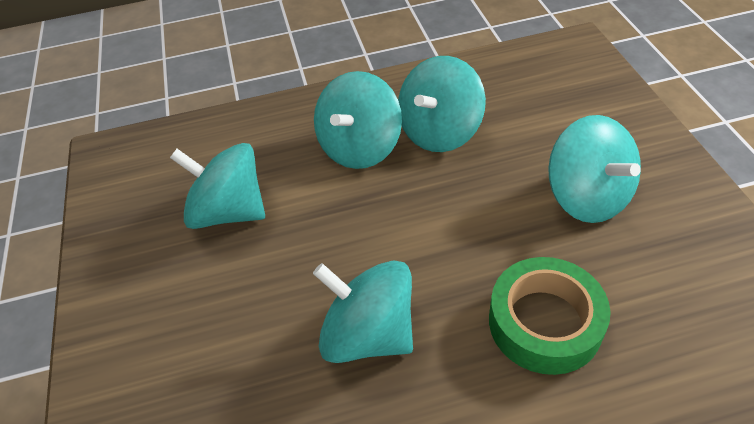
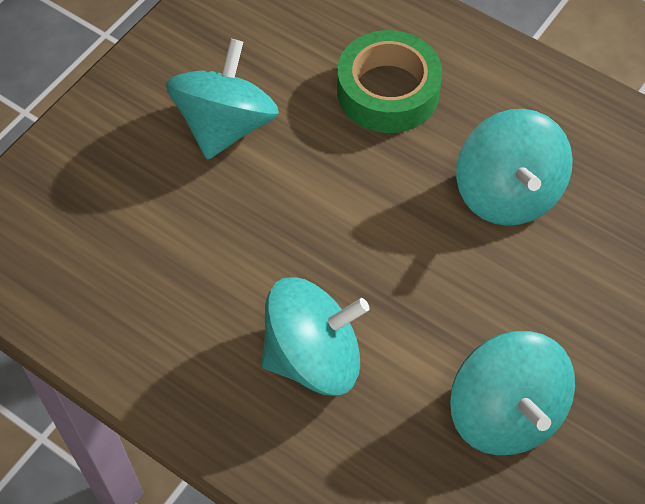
camera: 135 degrees left, 10 degrees up
turquoise spinning top [398,56,486,152] -> none

